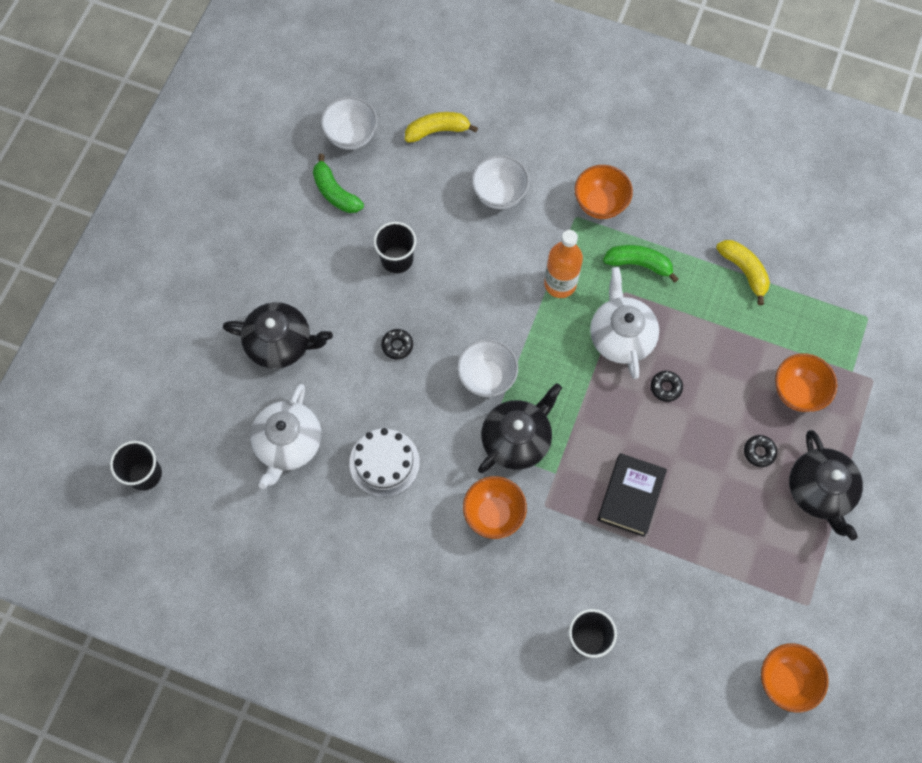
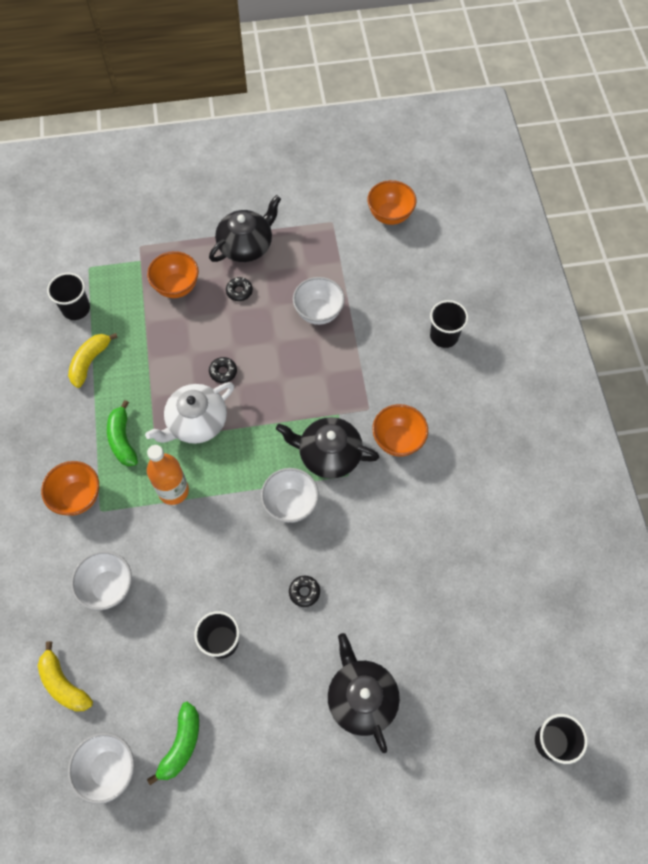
camera: 120 degrees left, 5 degrees down
white teapot [250,384,321,489] -> none
white cake [349,428,420,497] -> none
black book [597,453,667,537] -> none
none -> black cup [47,273,90,320]
none -> white bowl [293,277,345,325]

